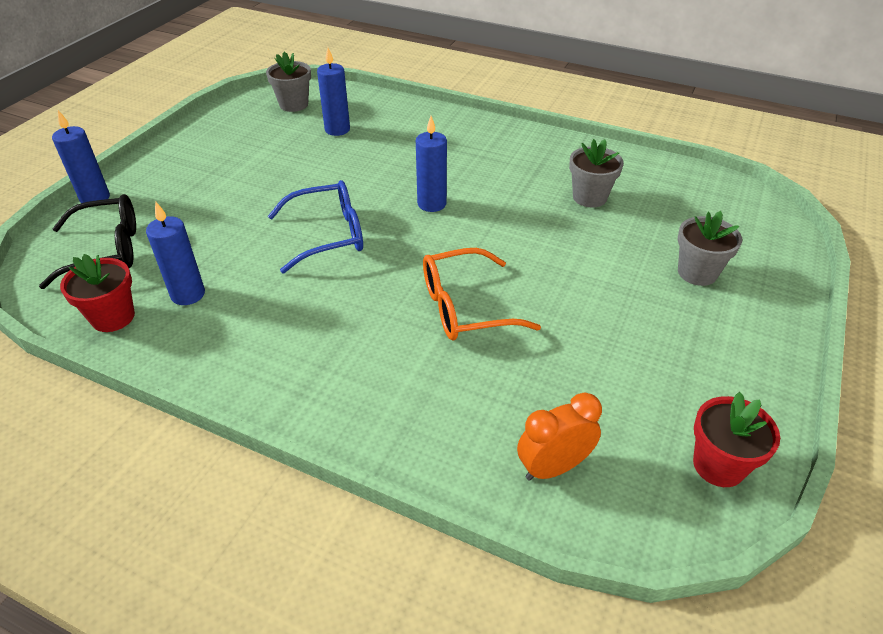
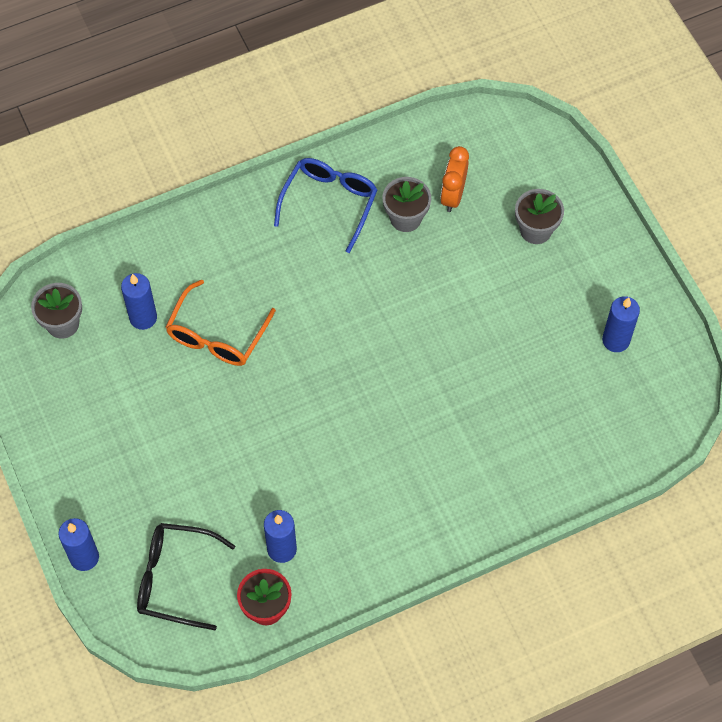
camera: 50 degrees left, 20 degrees up
black glasses [39,194,136,289] -> black glasses turned 105 degrees counterclockwise [137,523,235,630]
blue glasses [268,180,363,273] -> blue glasses moved to [274,158,378,253]
blue candle [416,116,447,212] -> blue candle moved to [602,296,640,352]
orange glasses [423,248,541,340] -> orange glasses moved to [166,279,276,366]
orange clock [517,393,602,481] -> orange clock moved to [440,146,469,212]
red flower pot [693,392,780,487] -> none

